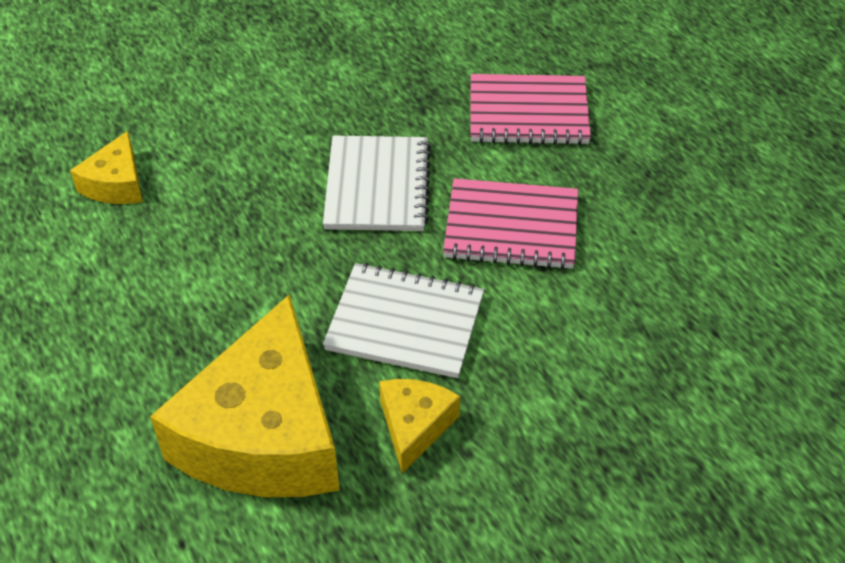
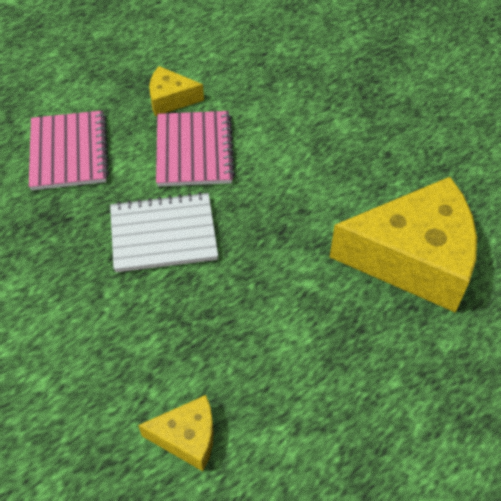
camera: 100 degrees left, 5 degrees up
white notebook [323,263,484,378] -> none
yellow cheese [379,379,460,474] -> yellow cheese moved to [149,66,204,116]

